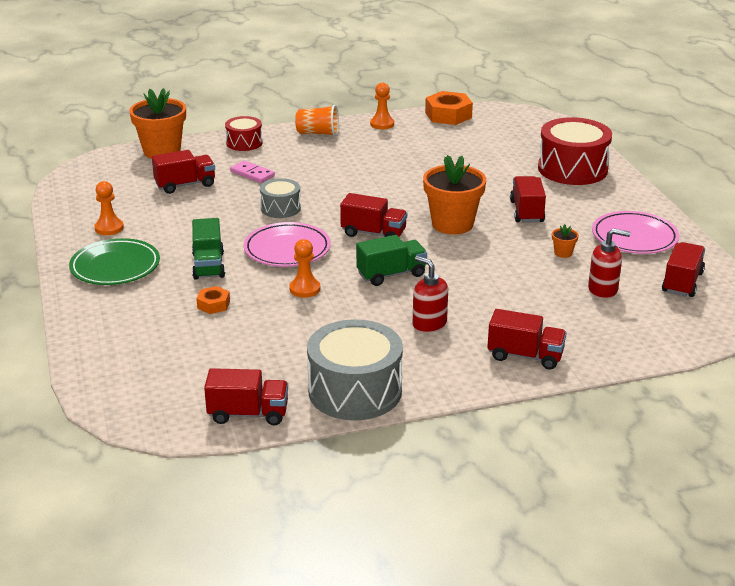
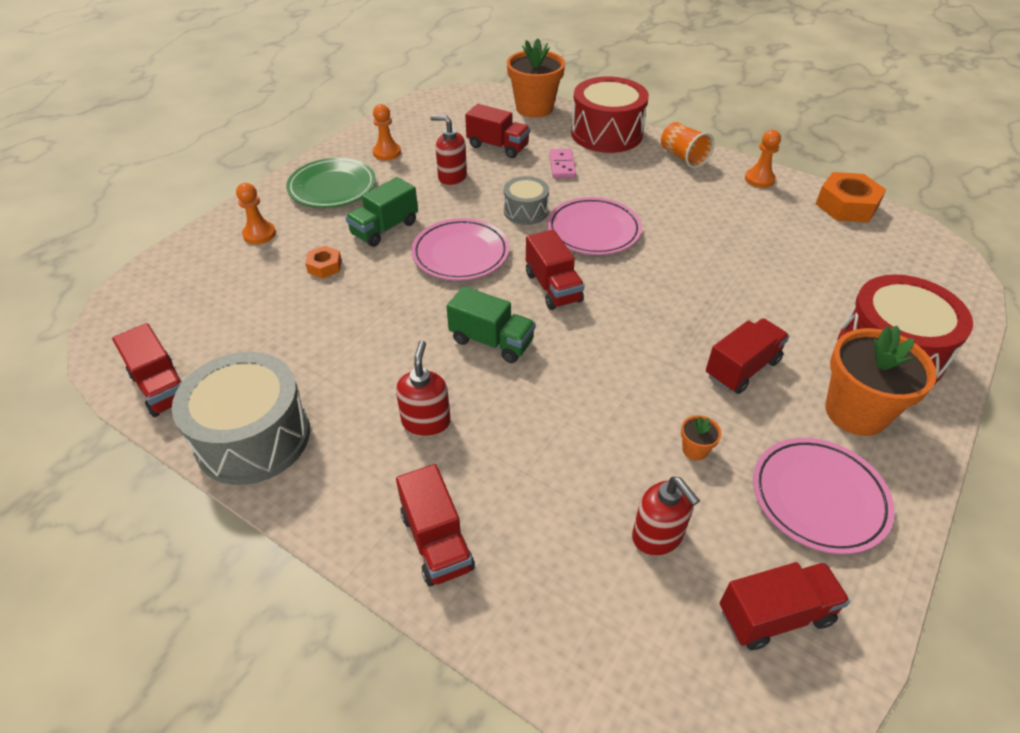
camera: 50 degrees right, 15 degrees up
red drum [225,116,263,151] -> red drum [571,77,649,153], size x1.84
orange pawn [289,239,320,298] -> orange pawn moved to [236,183,276,244]
orange flower pot [423,155,486,235] -> orange flower pot moved to [825,326,937,436]
none -> red soap dispenser [430,115,467,186]
none -> pink plate [547,197,642,255]

